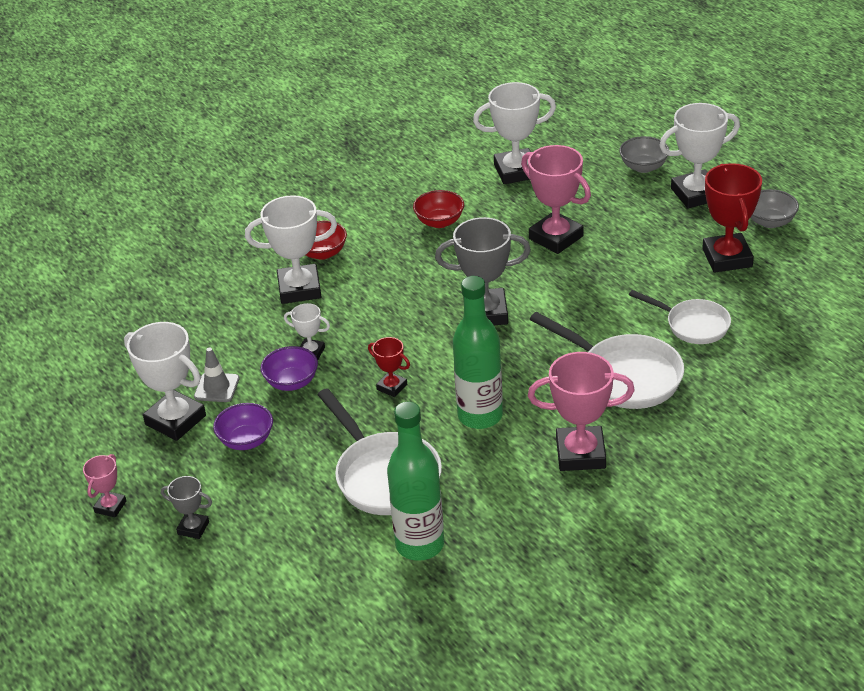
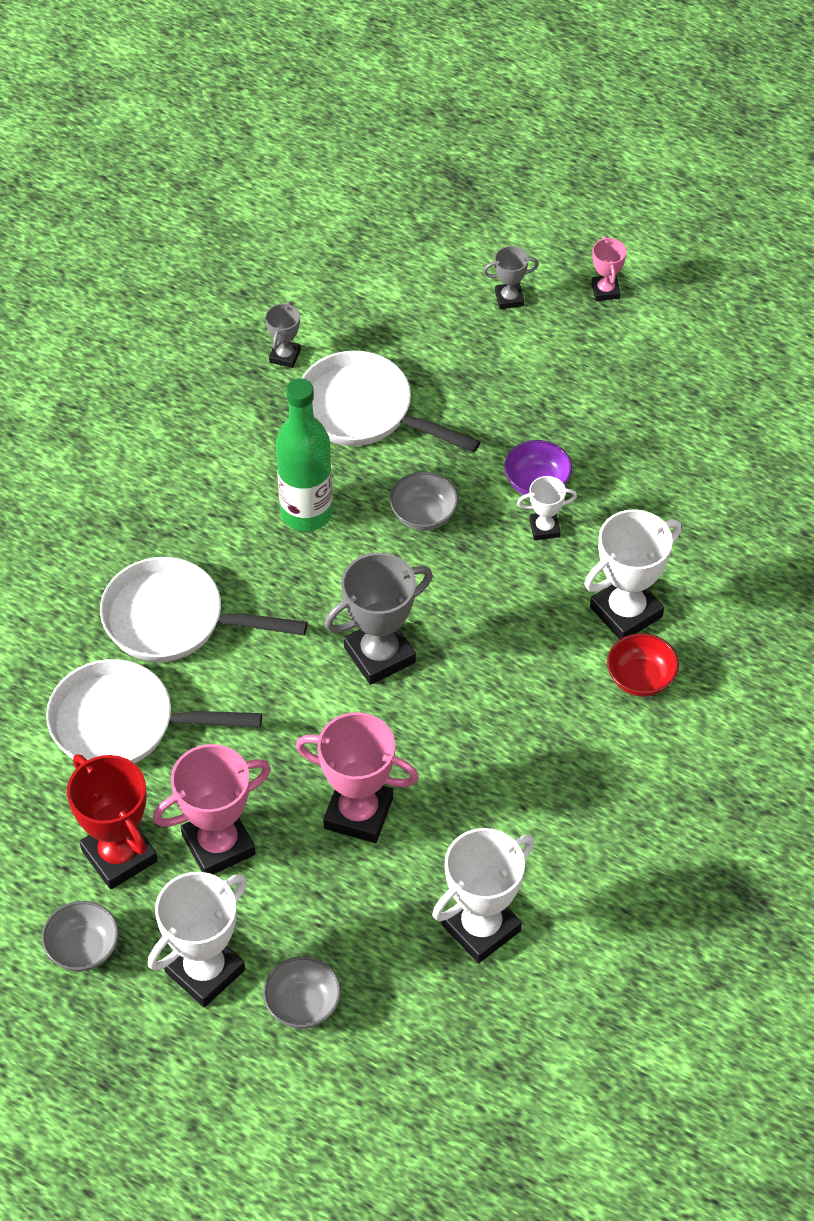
camera: 150 degrees right, 15 degrees up
white trophy [124,322,206,441] -> none
grey traffic cone [194,347,239,402] -> none
purple bowl [213,403,273,450] -> none
red trophy [368,337,410,397] -> grey bowl [390,472,458,531]
green bottle [387,402,444,561] -> grey trophy [265,302,301,368]
red bowl [413,190,464,228] -> none
pink trophy [528,352,635,471] -> pink trophy moved to [153,744,271,874]
white pan [629,290,731,344] -> white pan [46,659,262,763], size x1.55

